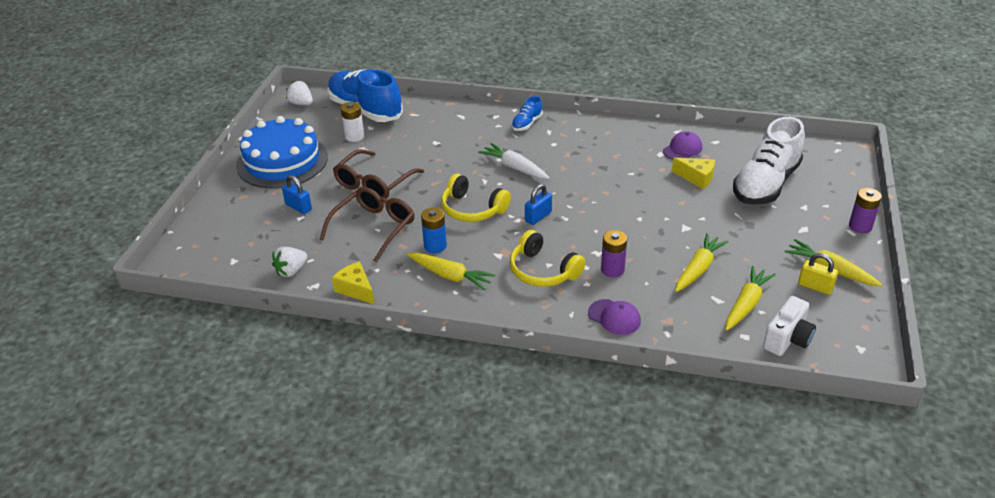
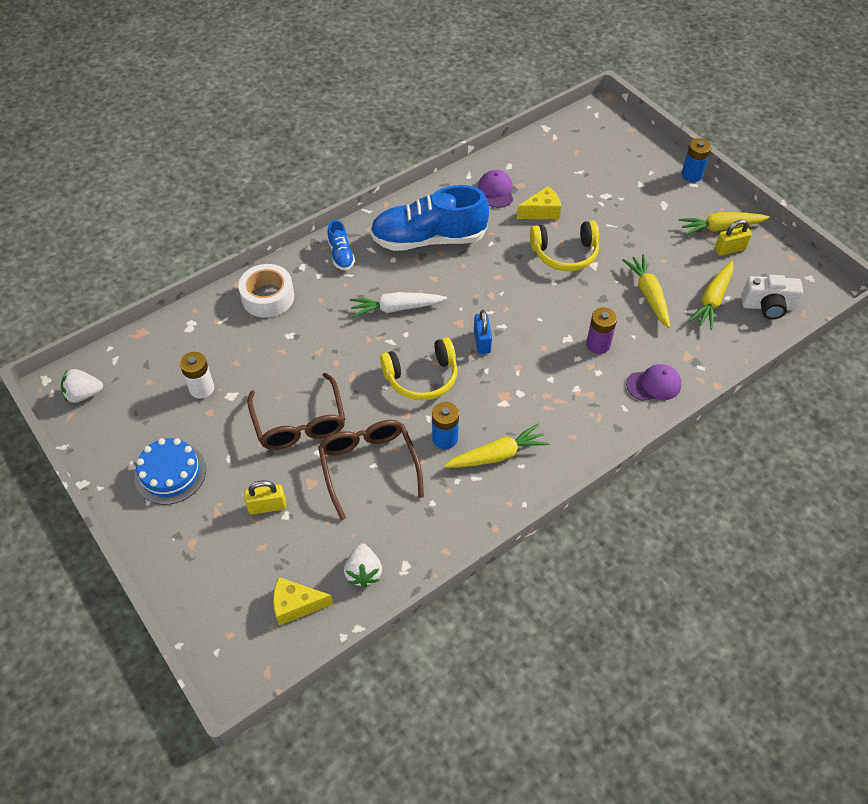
camera: 50 degrees left, 15 degrees up
blue cake [236,116,328,188] -> blue cake [134,438,206,505], size x0.59
blue padlock [282,175,312,214] -> yellow padlock [244,480,286,514]
blue shoe [327,69,403,122] -> blue shoe moved to [370,185,489,251]
yellow cheese [332,261,374,304] -> yellow cheese moved to [273,577,333,626]
yellow headphones [510,230,586,287] -> yellow headphones moved to [530,221,599,271]
yellow carrot [726,266,776,331] -> yellow carrot turned 135 degrees counterclockwise [689,261,734,330]
white shoe [733,117,804,205] -> none
white camera [763,296,816,356] -> white camera turned 105 degrees clockwise [741,275,803,319]
purple battery [849,188,882,233] -> blue battery [681,138,711,182]
none -> white tape [238,264,294,318]

